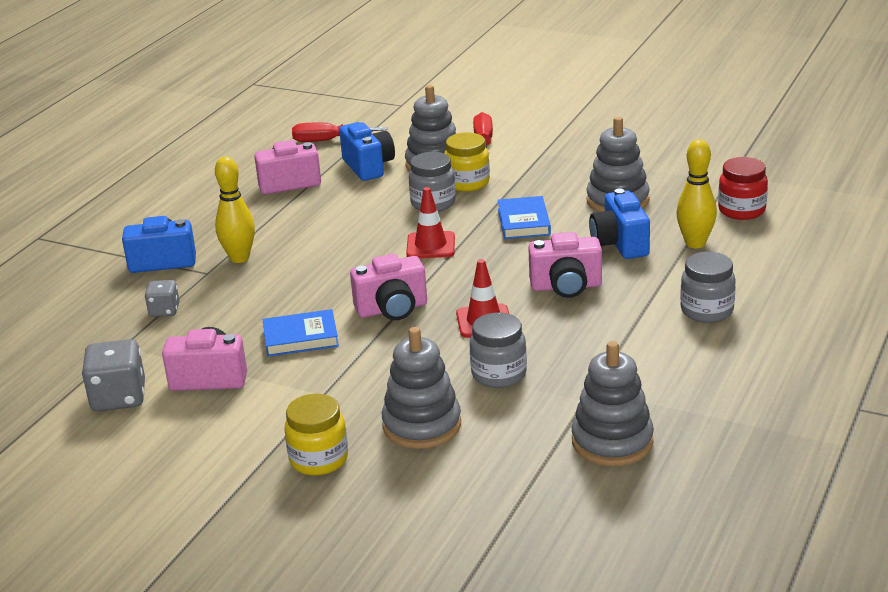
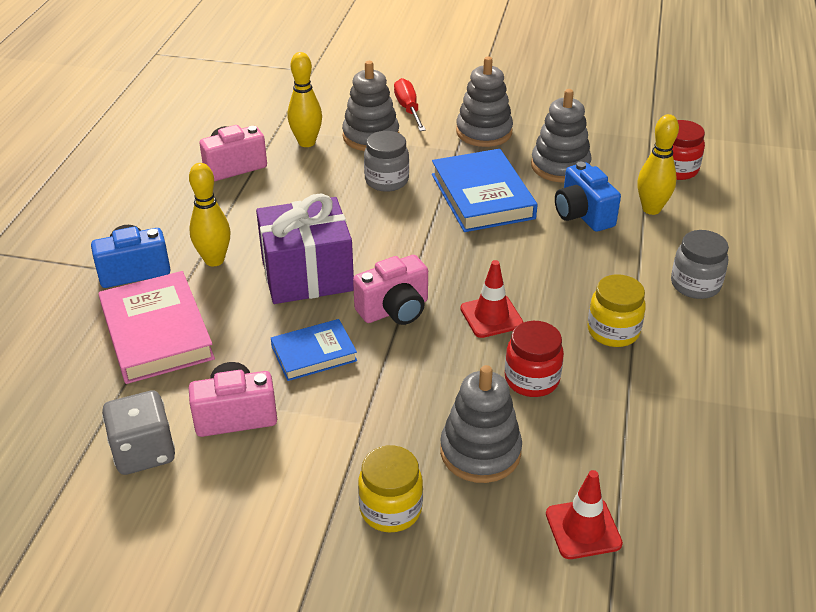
camera: 15 degrees left, 10 degrees up
grey dice [145,280,179,317] -> pink book [98,271,215,384]
red screwdriver [292,122,387,142] -> none
blue camera [339,122,395,181] -> yellow bowling pin [288,52,322,147]
red traffic cone [406,187,455,258] -> red traffic cone moved to [546,470,623,559]
yellow jar [444,132,490,192] -> yellow jar moved to [588,274,646,347]
grey jar [470,312,527,388] -> red jar [505,321,564,397]
blue book [498,196,551,239] -> blue book [432,149,538,232], size x1.68
pink camera [528,232,602,298] -> none
grey stacking toy [572,341,654,466] -> grey stacking toy moved to [456,56,513,147]
none -> purple gift [256,193,354,304]

